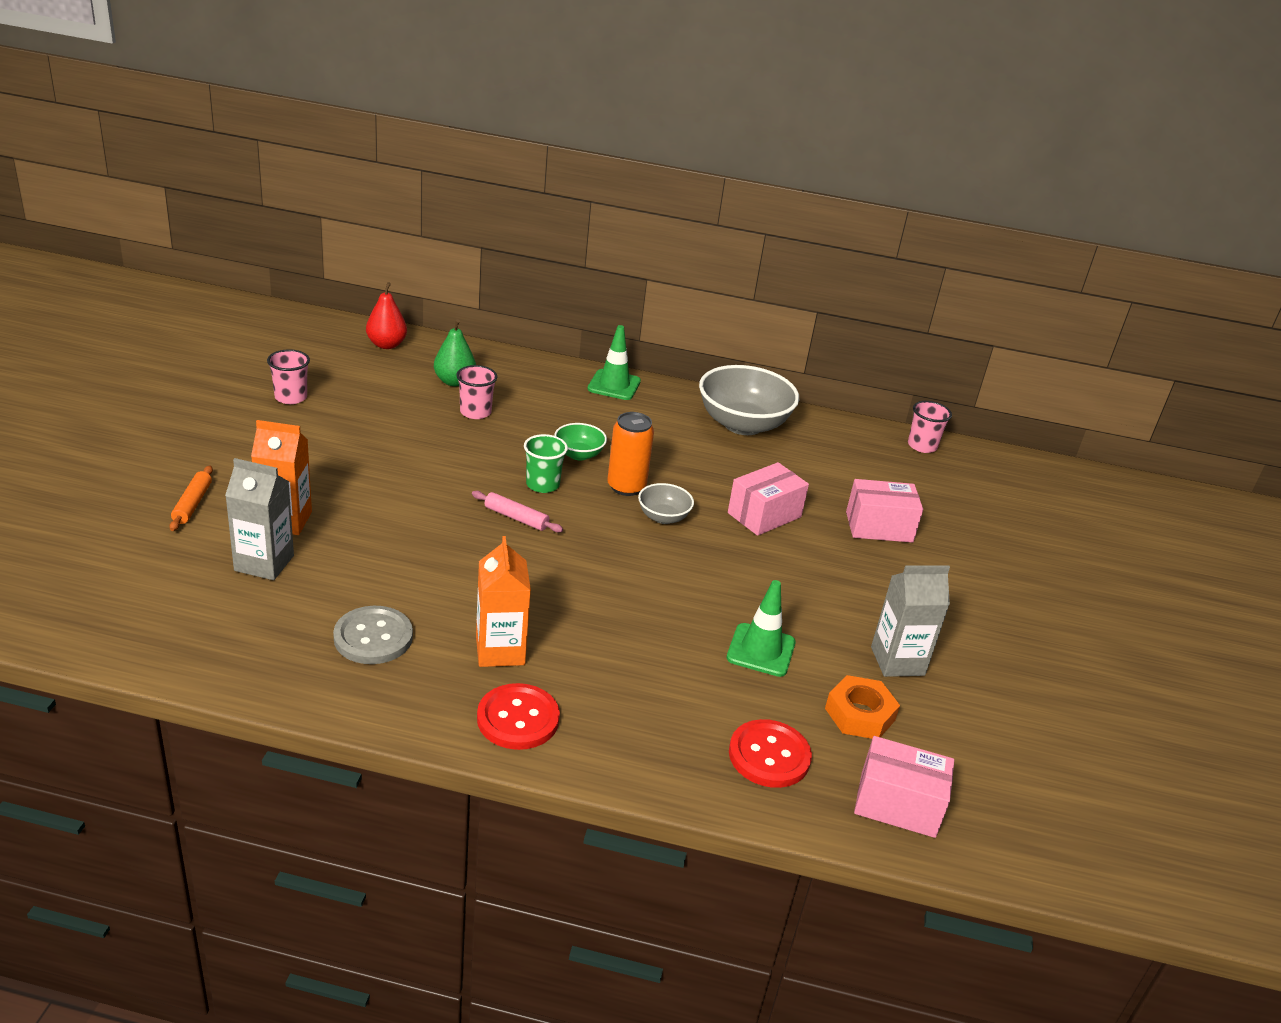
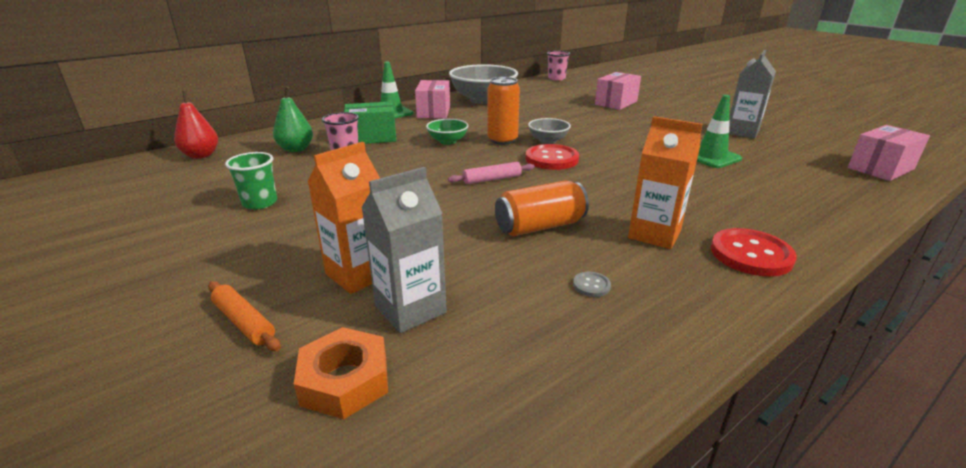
camera: 45 degrees left, 5 degrees down
pink cup [267,349,310,404] -> none
grey button [333,606,413,664] -> grey button [573,272,611,297], size x0.44
green cup [524,434,568,493] -> green cup moved to [225,152,277,210]
pink box [728,462,809,536] -> pink box moved to [415,80,450,118]
red button [729,719,812,788] -> red button moved to [525,144,579,170]
orange nut [825,675,900,739] -> orange nut moved to [294,327,388,419]
none -> green box [344,101,397,144]
none -> orange can [495,180,589,236]

